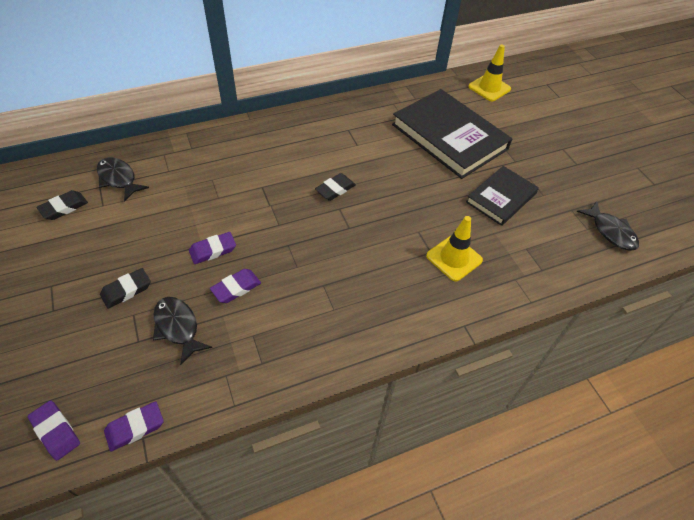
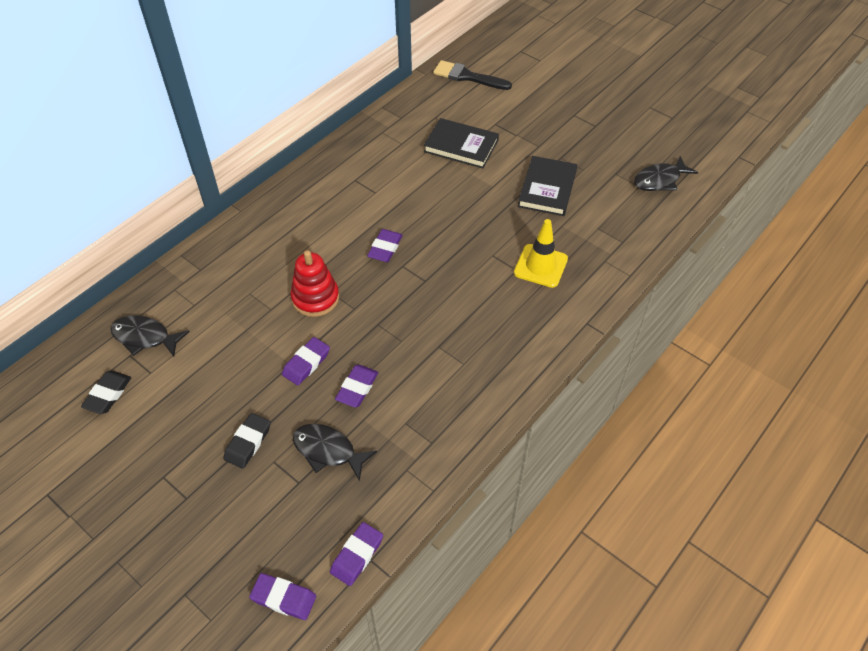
camera: 25 degrees left, 0 degrees up
black eraser [315,173,356,201] -> purple eraser [367,229,403,262]
black book [392,89,512,179] -> black book [424,118,499,168], size x0.58
yellow traffic cone [468,45,511,101] -> black brush [433,60,512,90]
black fish [577,201,639,251] -> black fish turned 120 degrees clockwise [634,156,698,191]
none -> red stacking toy [291,250,339,317]

